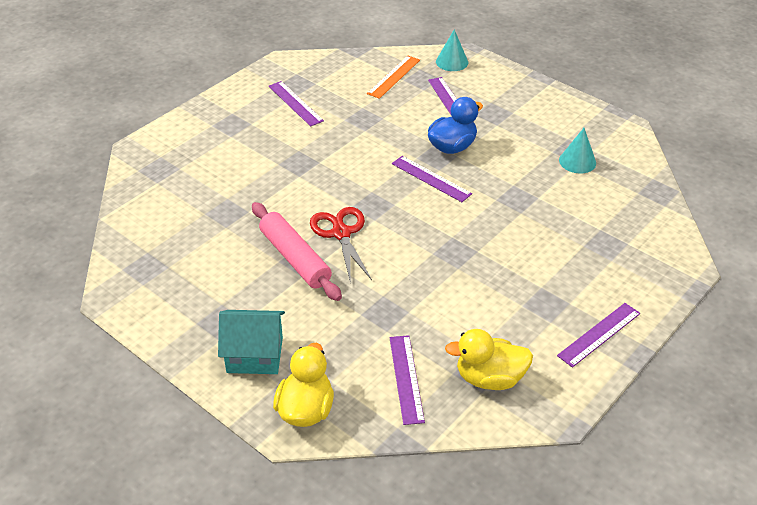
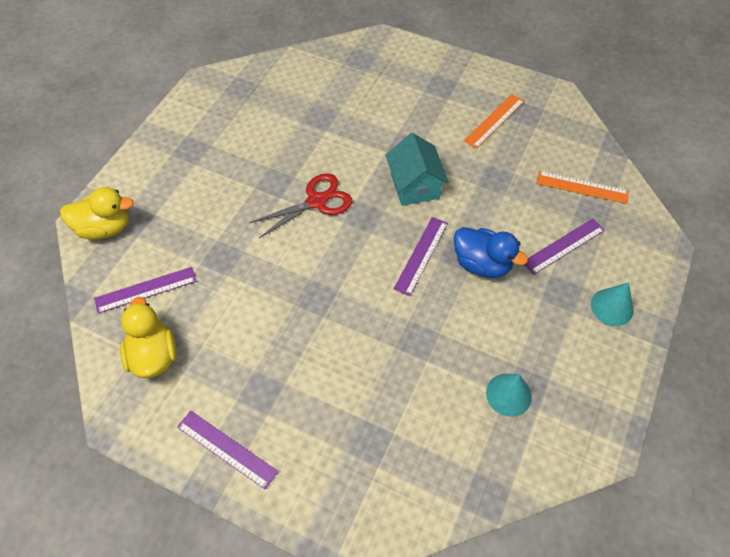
camera: 75 degrees right, 15 degrees up
turquoise house [218,310,285,374] -> turquoise house moved to [386,133,449,206]
pink rolling pin [252,202,342,301] -> none
purple ruler [268,81,324,126] -> orange ruler [464,94,524,149]
turquoise cone [436,29,468,71] -> turquoise cone moved to [591,283,634,326]

